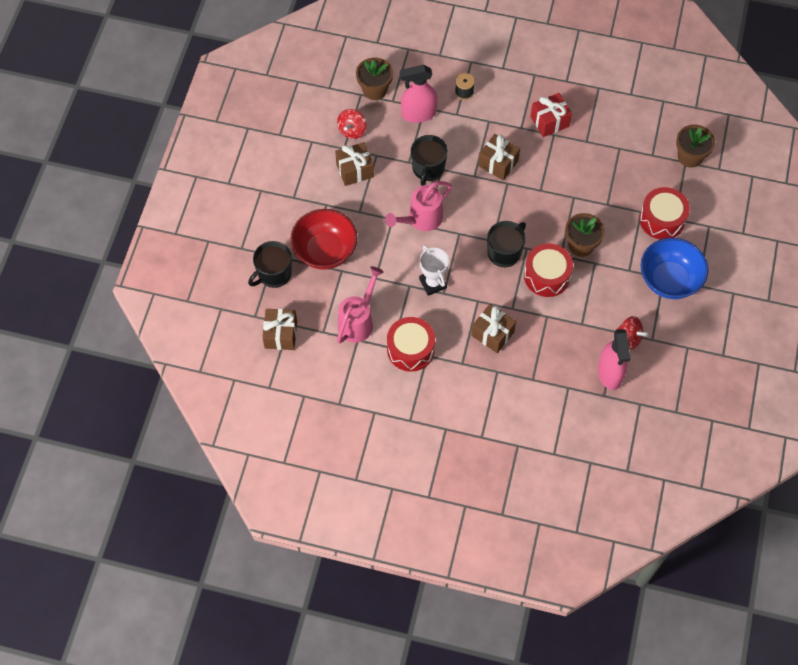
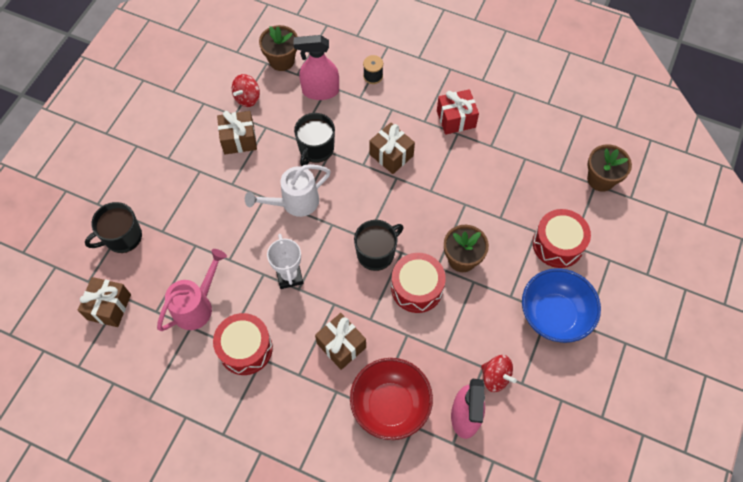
camera: 10 degrees right, 0 degrees up
red bowl [290,209,358,270] -> red bowl moved to [350,358,433,440]
pink watering can [385,181,452,231] -> white watering can [245,164,331,217]

